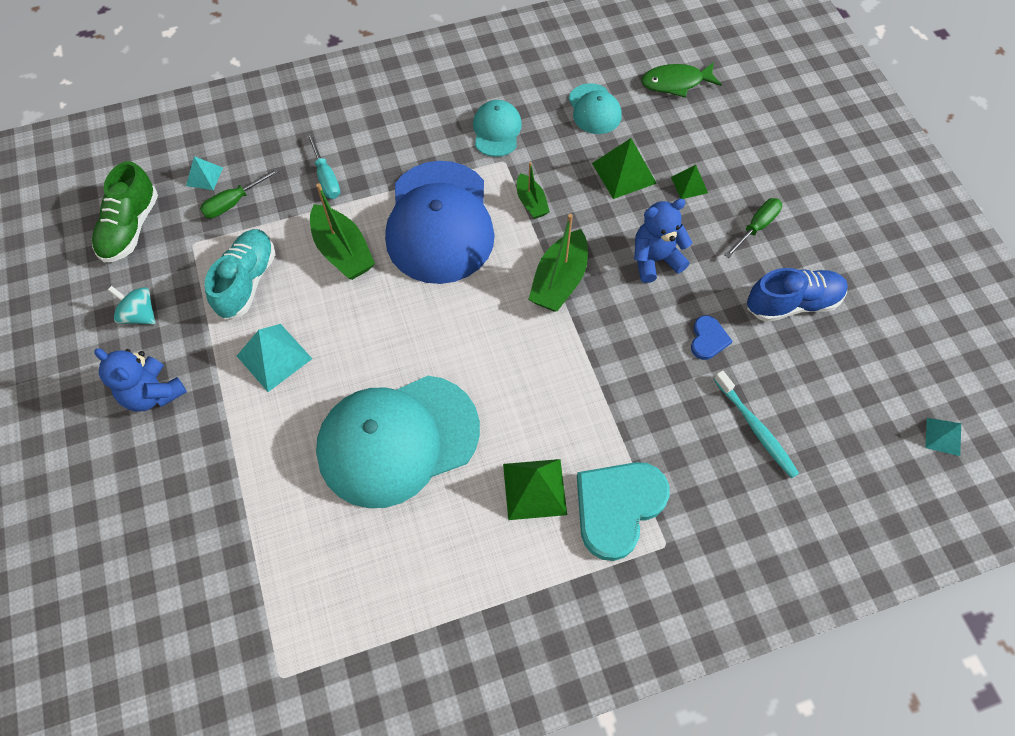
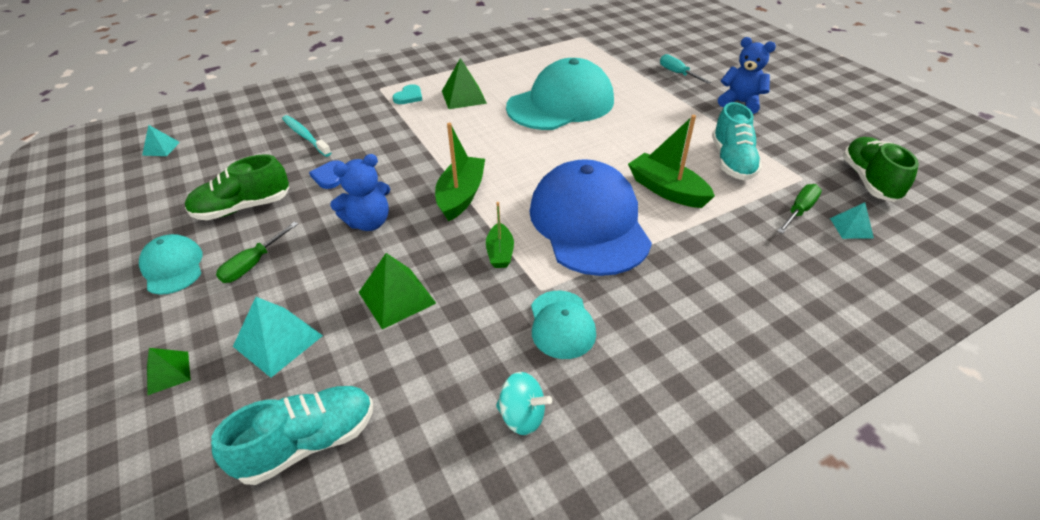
camera: 170 degrees right, 20 degrees down
turquoise spinning top [108,286,156,325] -> turquoise spinning top moved to [496,372,552,435]
turquoise pyramid [237,324,312,392] -> turquoise pyramid moved to [233,297,323,378]
turquoise screwdriver [307,133,340,199] -> turquoise screwdriver moved to [660,54,711,84]
green boat [517,162,550,219] -> green boat turned 150 degrees counterclockwise [486,202,514,268]
turquoise cap [568,83,622,134] -> turquoise cap moved to [139,234,203,295]
turquoise heart [577,462,670,561] -> turquoise heart [393,84,423,104], size x0.49
green fish [641,62,722,98] -> turquoise shoe [211,386,373,485]
green pyramid [671,165,708,199] -> green pyramid moved to [147,348,191,395]
blue shoe [747,268,848,322] -> green shoe [185,154,289,220]

